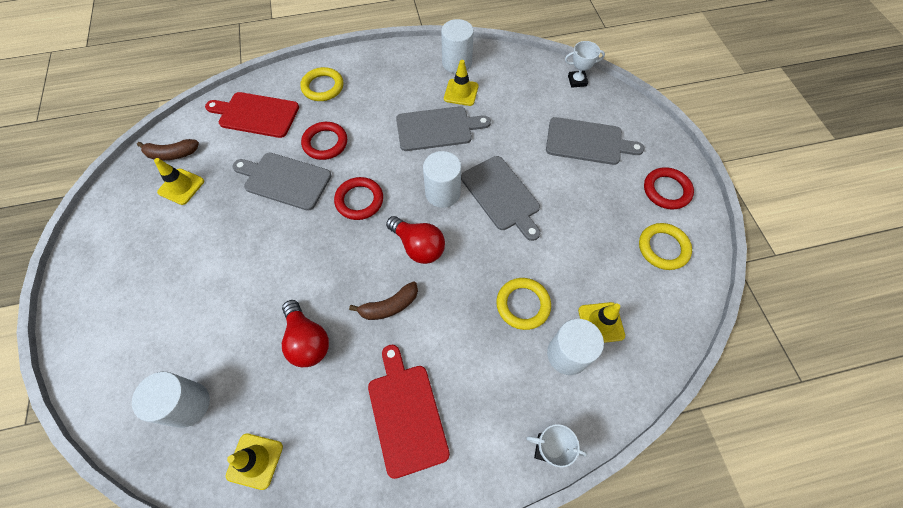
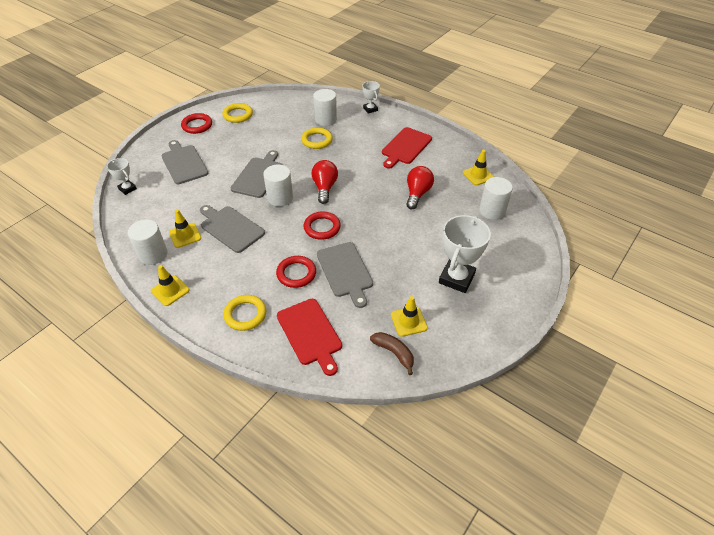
camera: 130 degrees left, 15 degrees down
brown banana [349,281,418,320] -> none
yellow traffic cone [578,302,625,343] -> yellow traffic cone moved to [151,265,190,306]
none -> white trophy [439,215,491,293]

